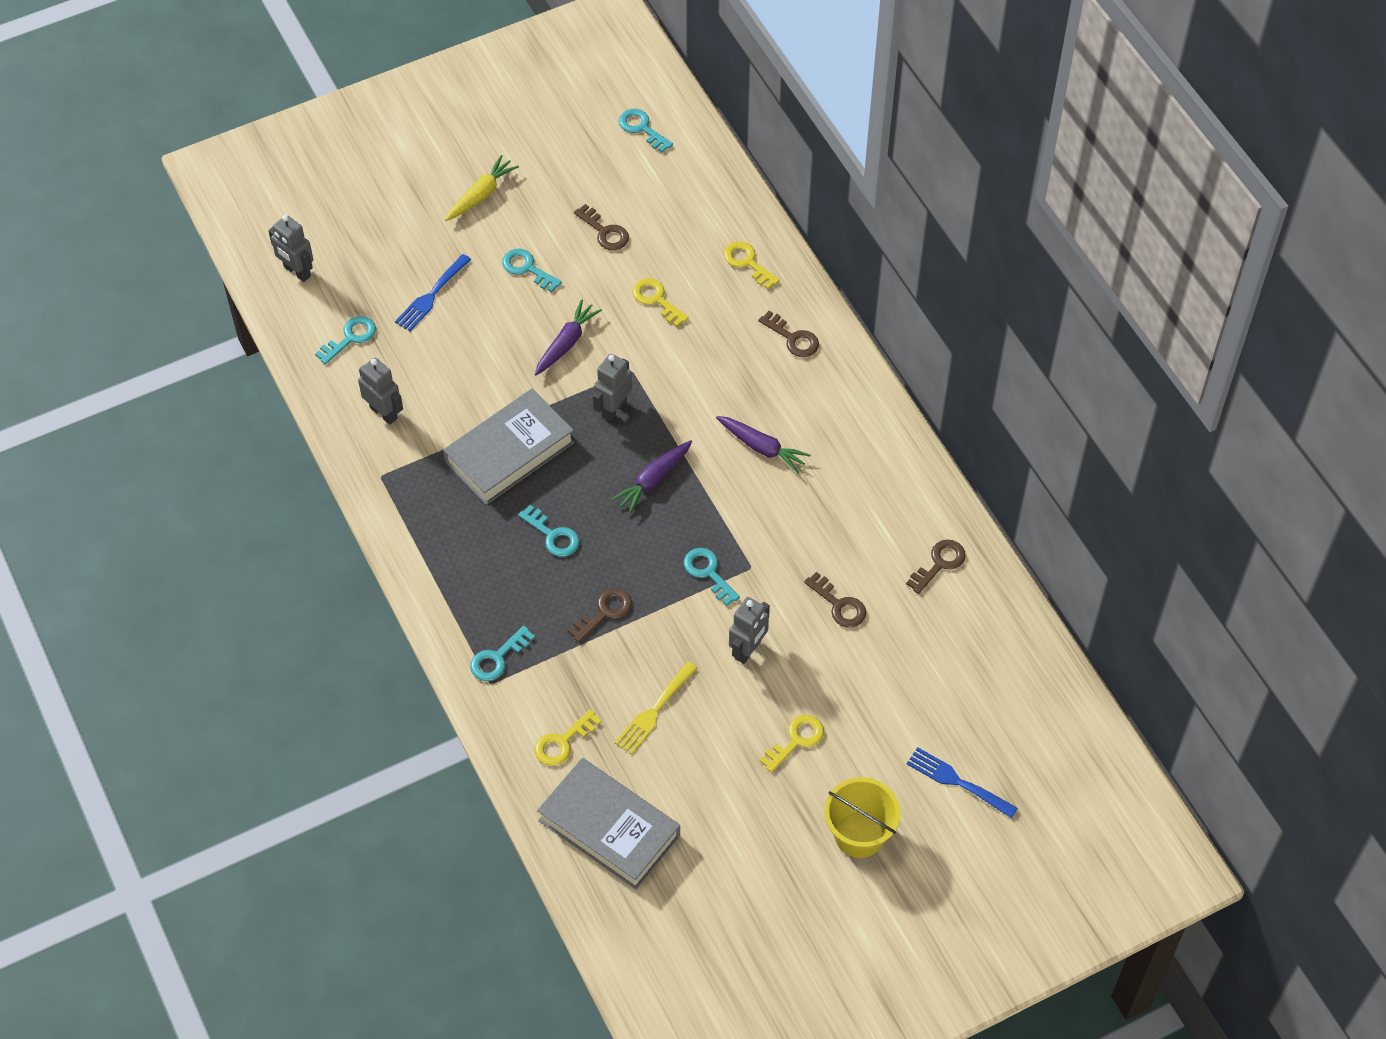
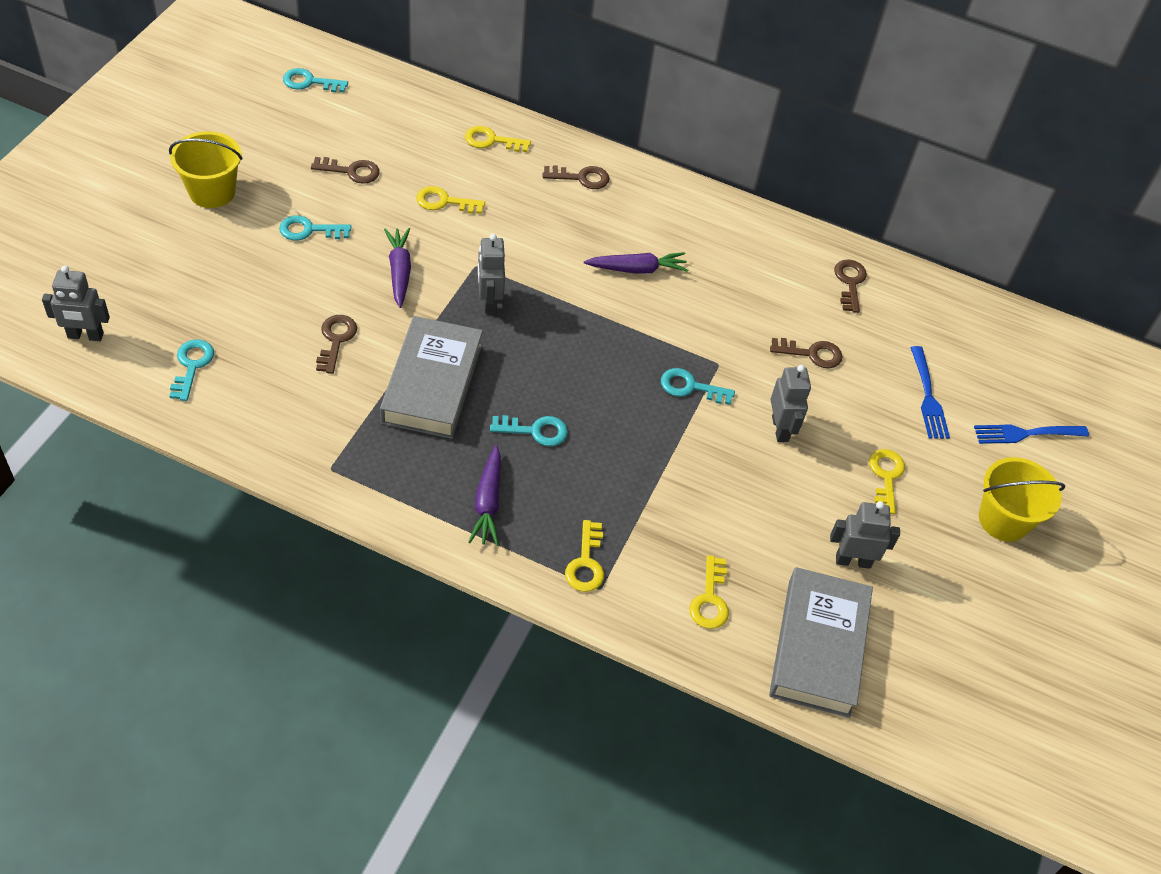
camera: 45 degrees left, 5 degrees down
grey robot [358,358,403,424] -> grey robot moved to [830,501,900,569]
blue fork [395,254,471,331] -> blue fork moved to [910,346,950,439]
yellow carrot [445,155,519,221] -> yellow bucket [169,131,242,208]
turquoise key [470,625,535,681] -> yellow key [565,520,604,592]
grey book [537,758,680,890] -> grey book turned 75 degrees counterclockwise [769,567,873,718]
brown key [568,588,632,642] -> brown key moved to [316,315,357,374]
purple carrot [611,440,692,514] -> purple carrot moved to [468,445,501,546]
yellow fork [615,661,697,755] -> none

